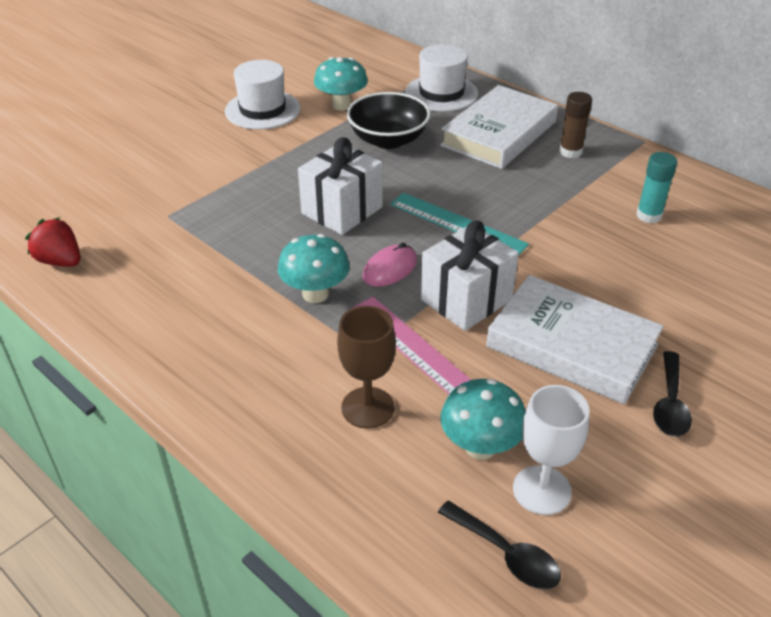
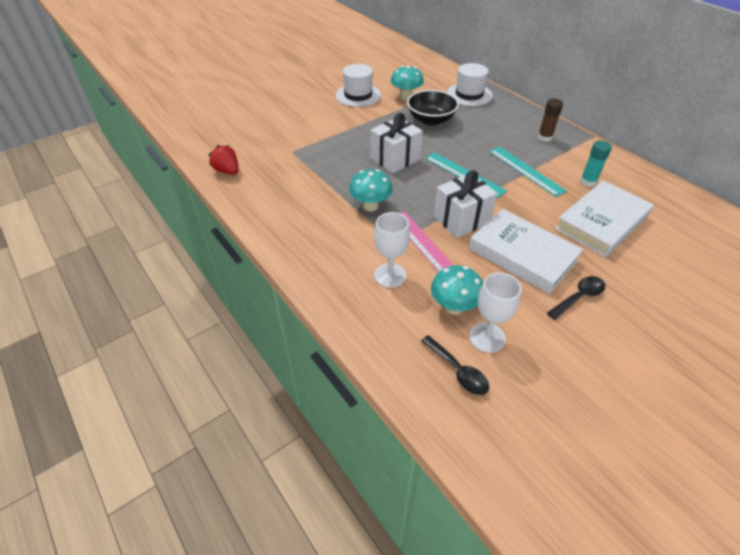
camera: 10 degrees right, 5 degrees up
brown goblet [337,306,396,429] -> white goblet [374,212,410,288]
pink mouse [362,243,417,287] -> none
white book [440,85,558,169] -> white book moved to [555,180,654,257]
black spoon [653,351,692,437] -> black spoon turned 150 degrees counterclockwise [547,276,605,320]
none -> turquoise ruler [489,147,567,197]

